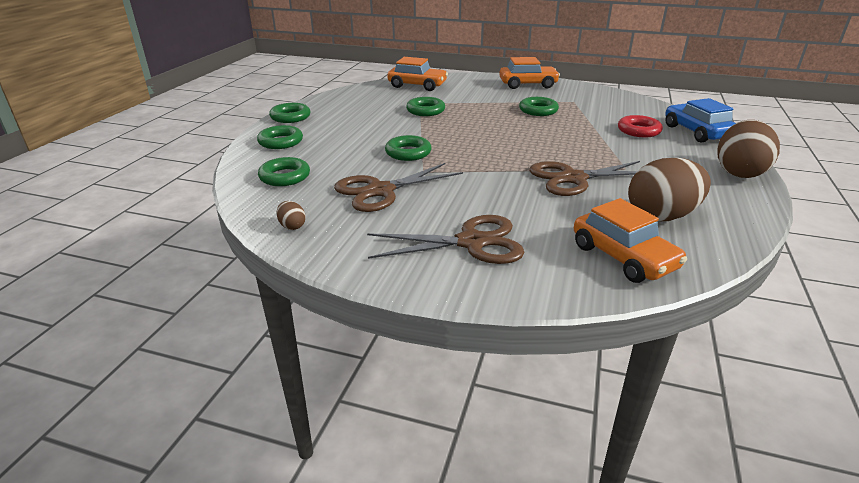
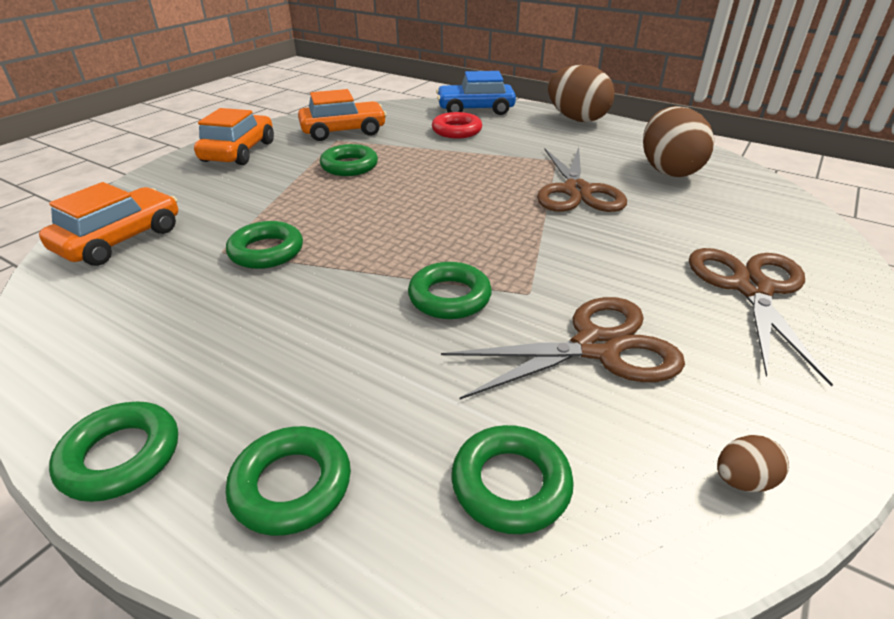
camera: 75 degrees left, 5 degrees up
brown scissors [334,163,463,212] -> brown scissors turned 90 degrees counterclockwise [441,297,685,399]
orange car [574,198,687,283] -> orange car moved to [298,89,387,141]

